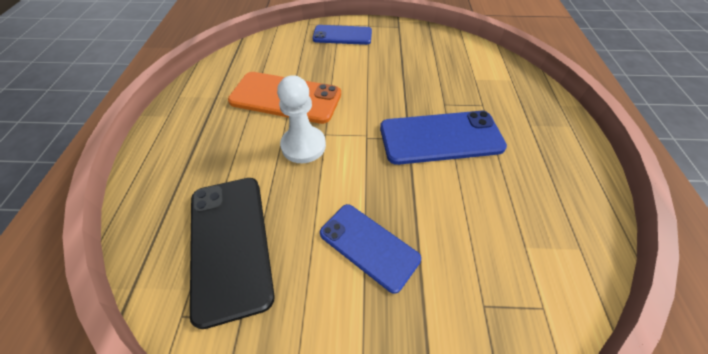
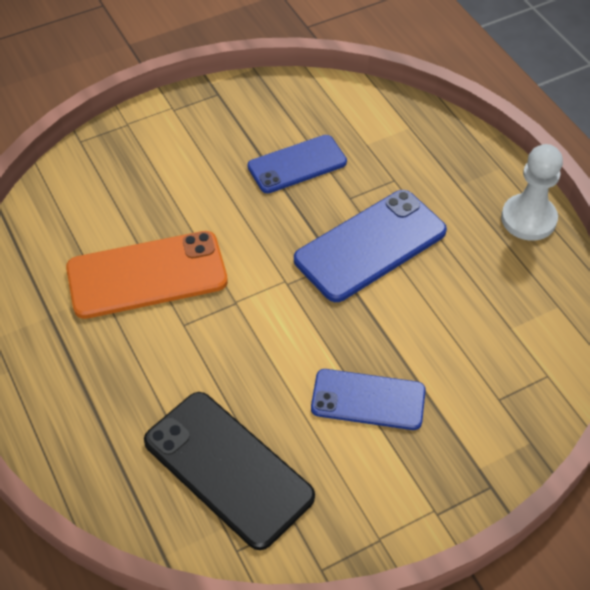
camera: 30 degrees left, 0 degrees up
white pawn [277,75,326,163] -> white pawn moved to [501,144,563,241]
blue phone [312,25,372,45] -> blue phone moved to [248,135,347,193]

